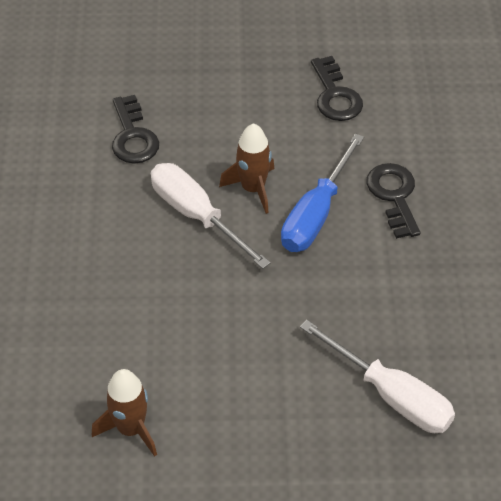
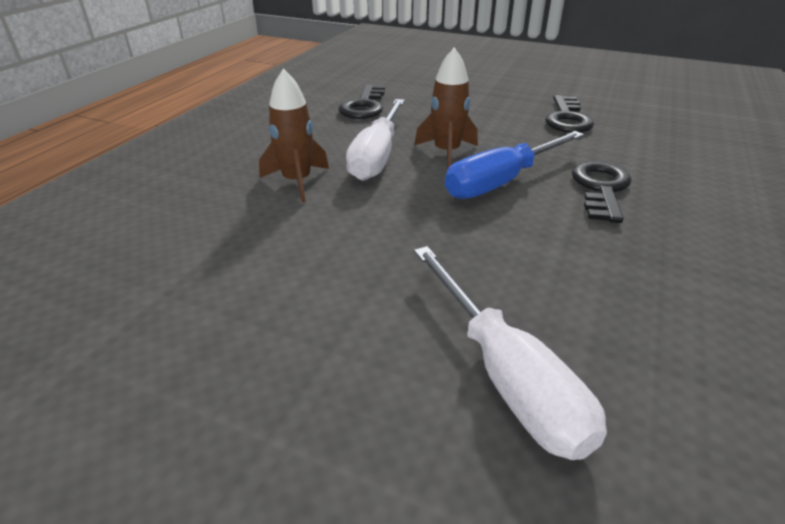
camera: 25 degrees right, 15 degrees down
brown rocket [92,369,157,457] -> brown rocket moved to [259,68,329,202]
white screwdriver [151,163,270,269] -> white screwdriver turned 150 degrees counterclockwise [346,99,405,181]

